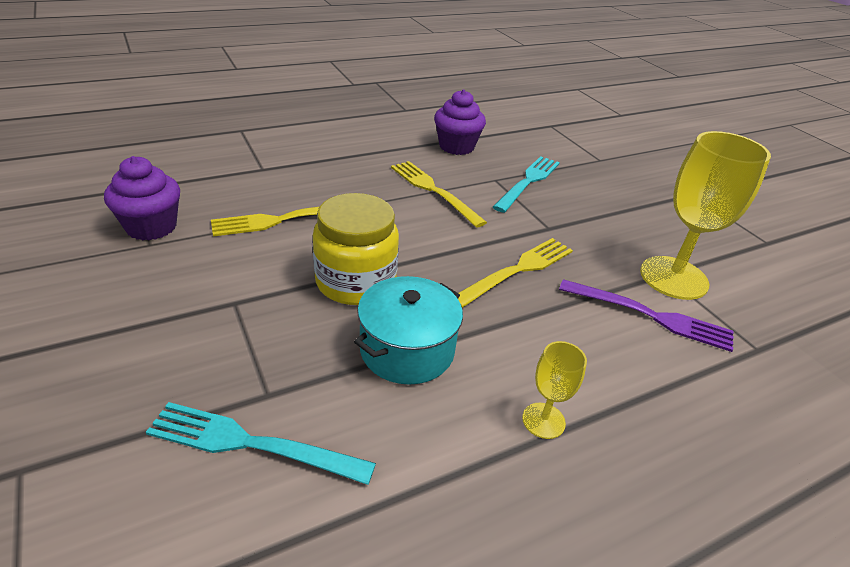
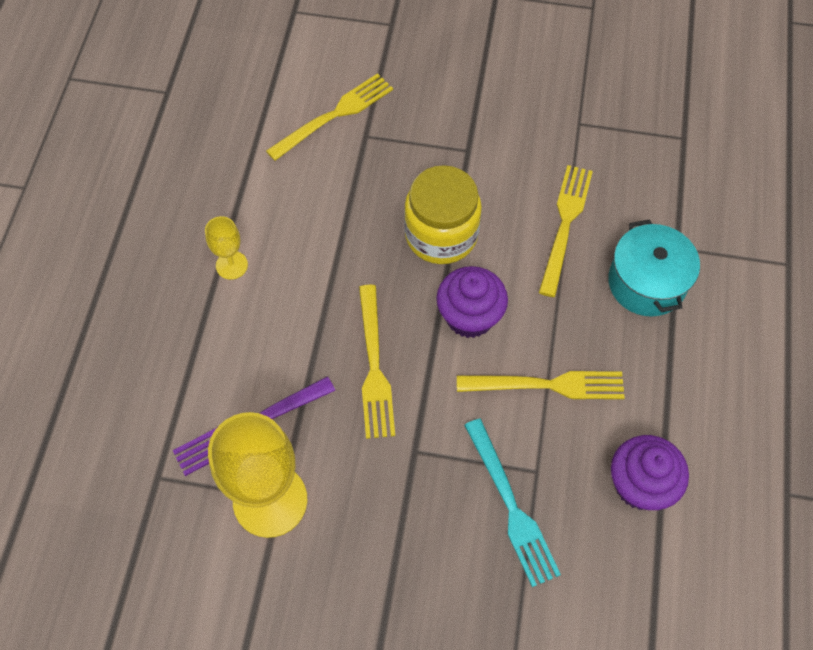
camera: 130 degrees right, 25 degrees up
purple cupcake [104,156,180,240] -> purple cupcake moved to [436,266,508,338]
turquoise fork [146,402,376,485] -> yellow fork [266,73,393,161]
turquoise pot [354,276,463,384] -> turquoise pot moved to [608,219,700,317]

